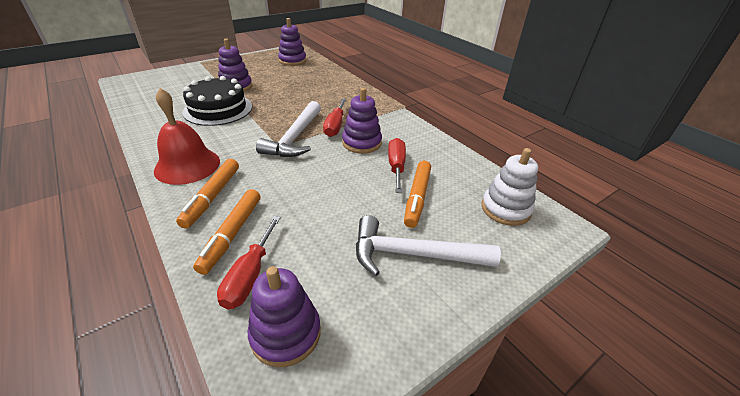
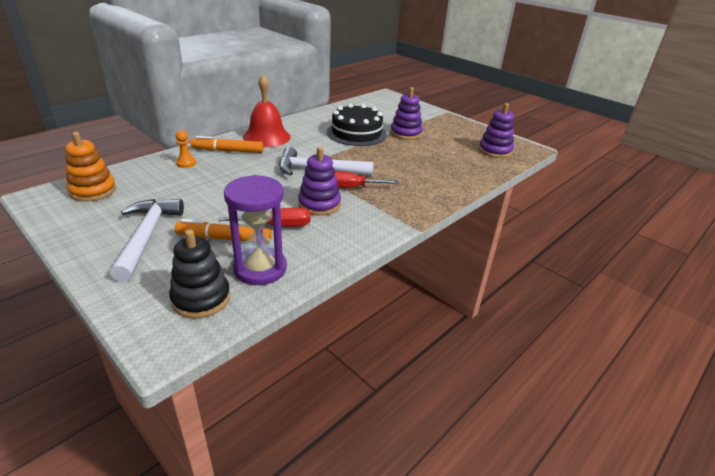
camera: 80 degrees right, 5 degrees down
orange marker [193,189,261,275] -> orange pawn [175,130,196,168]
red screwdriver [217,216,281,309] -> none
purple stacking toy [248,266,321,367] -> orange stacking toy [65,132,116,202]
white stacking toy [482,148,538,226] -> black stacking toy [169,229,230,318]
none -> purple hourglass [224,175,287,285]

